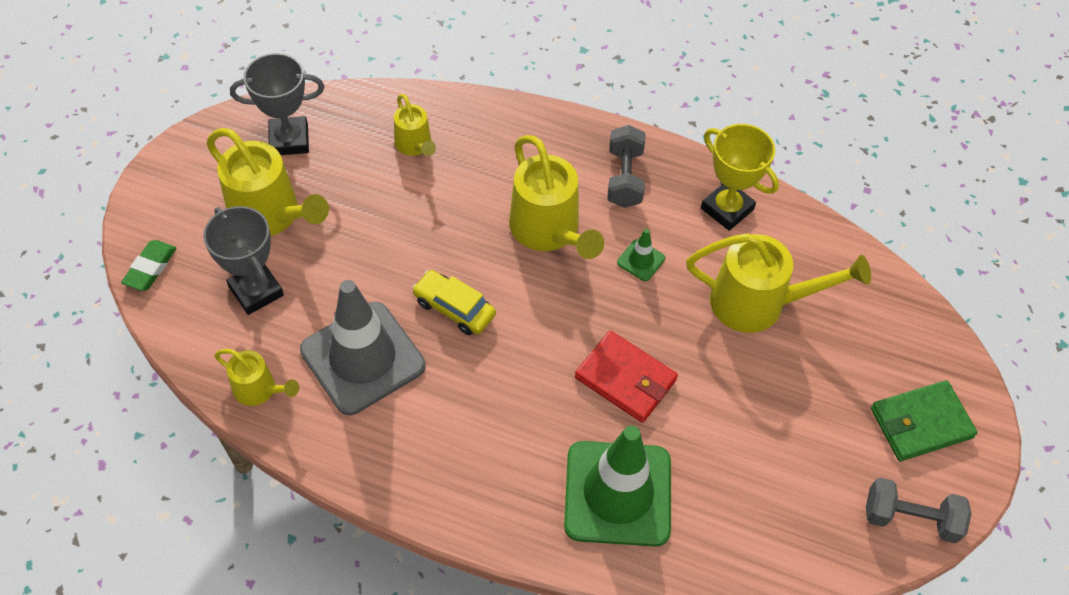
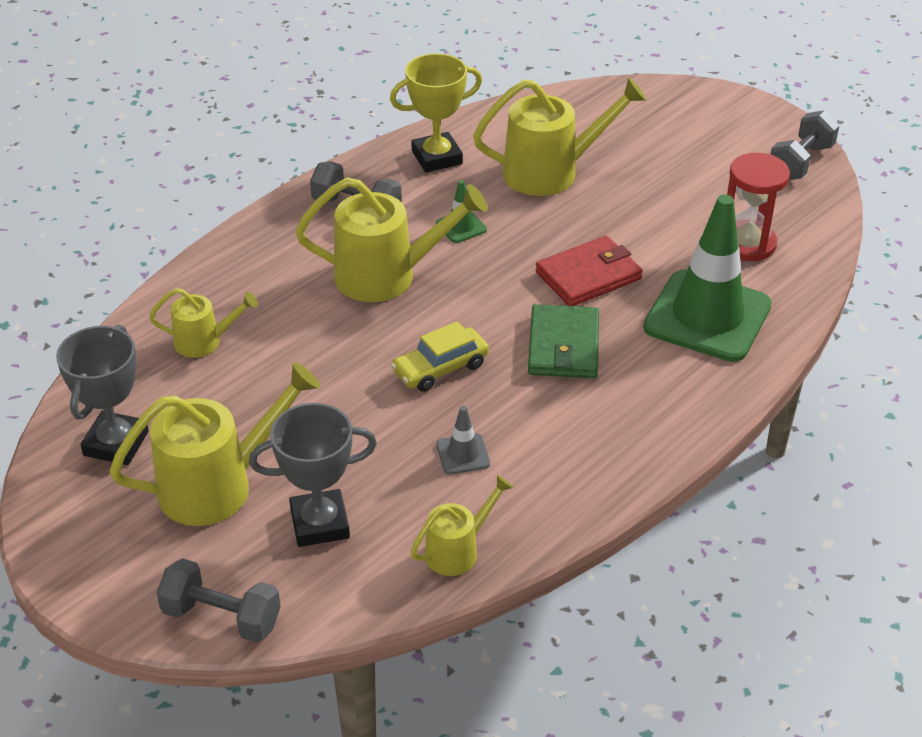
camera: 65 degrees left, 15 degrees down
green eraser [121,240,176,291] -> grey dumbbell [156,558,281,643]
grey traffic cone [300,280,426,415] -> grey traffic cone [436,406,490,474], size x0.41
yellow watering can [686,233,871,333] -> yellow watering can turned 45 degrees clockwise [473,77,647,196]
green wallet [871,380,978,461] -> green wallet moved to [528,304,599,378]
none -> red hourglass [727,153,790,261]

